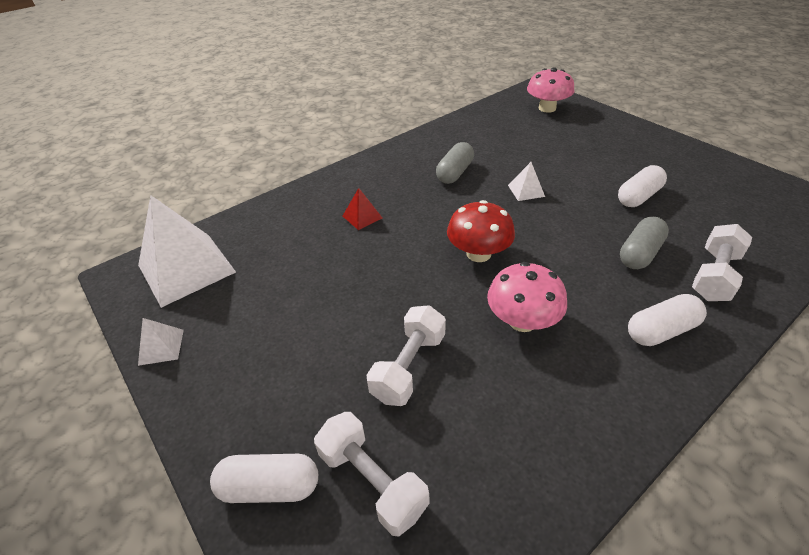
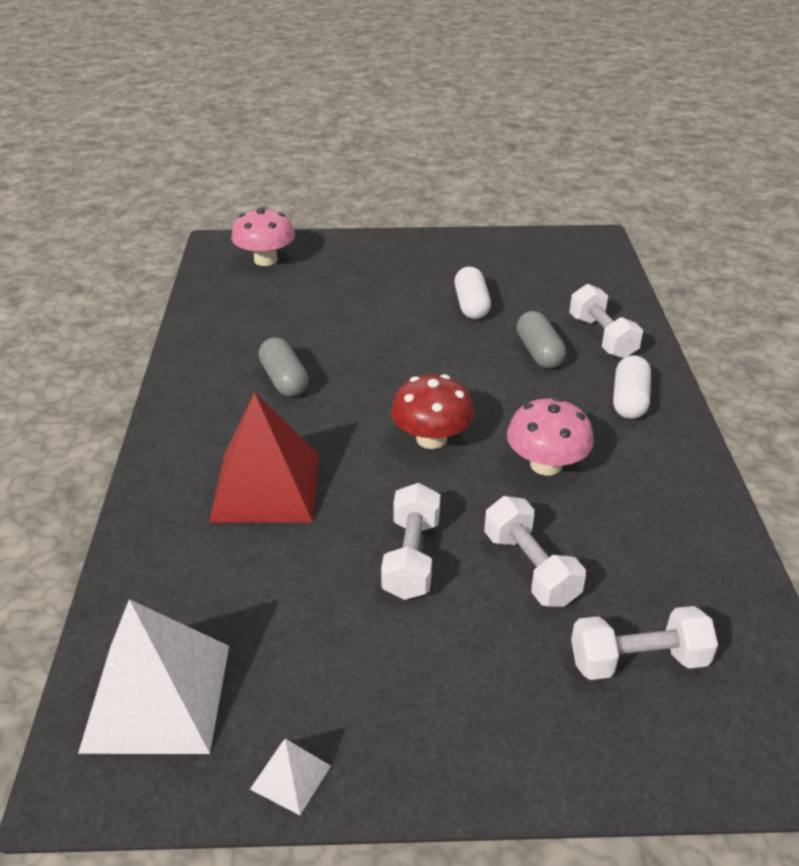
camera: 55 degrees left, 5 degrees down
white capsule [210,454,318,503] -> none
red pyramid [343,188,382,230] -> red pyramid [209,392,319,523], size x2.30
white pyramid [508,162,545,201] -> none
none -> white dumbbell [381,483,440,600]

